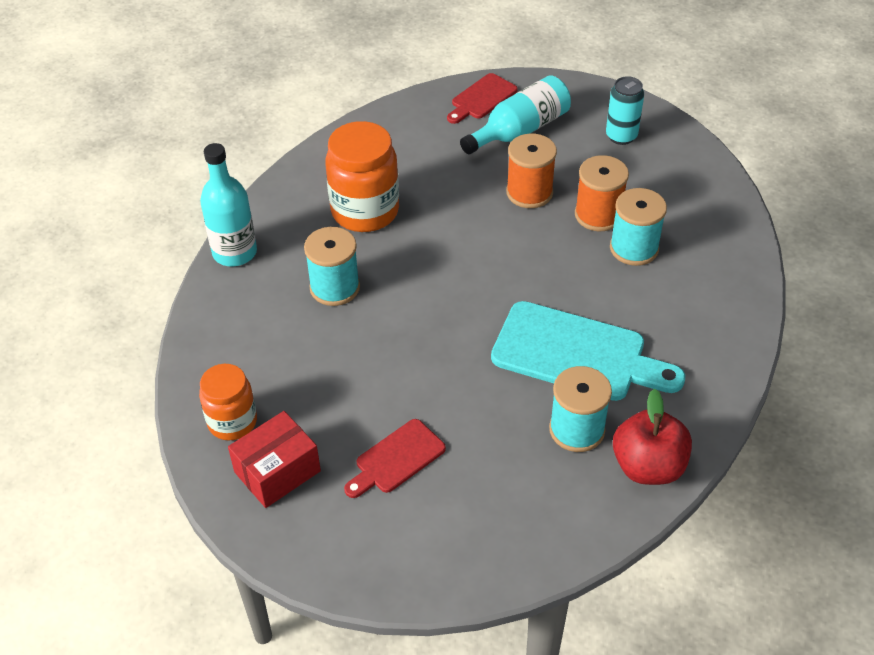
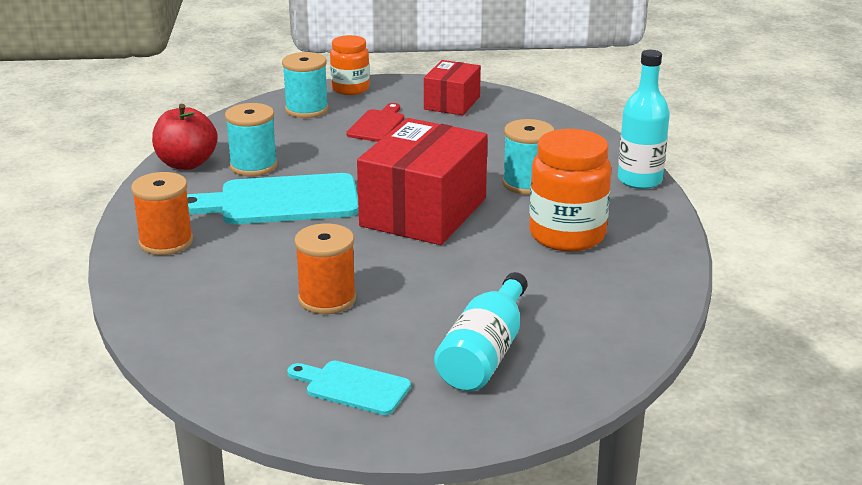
camera: 150 degrees right, 20 degrees down
orange jar [199,364,257,440] -> orange jar moved to [330,35,370,95]
red cutting board [447,73,518,124] -> none
orange spool [506,134,557,208] -> orange spool moved to [131,172,193,255]
turquoise can [606,76,644,145] -> turquoise cutting board [287,361,411,415]
turquoise spool [610,188,667,266] -> turquoise spool moved to [282,52,328,118]
none -> red box [357,118,488,245]

